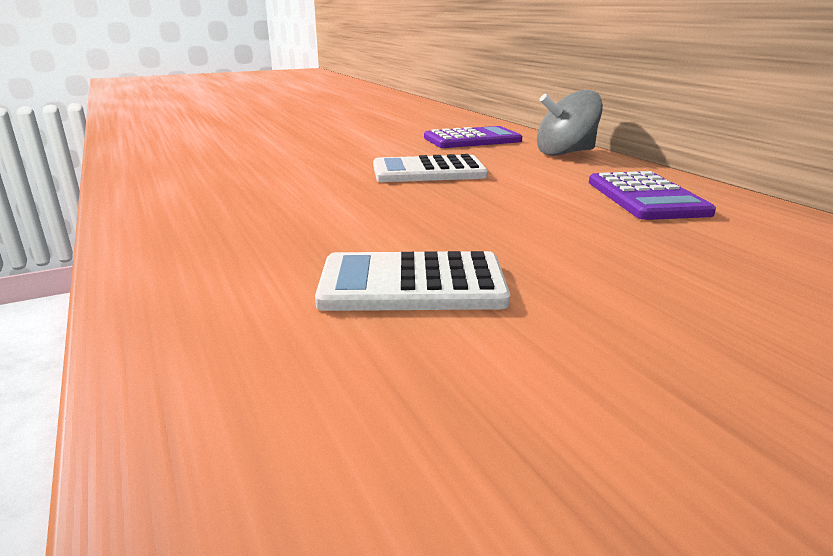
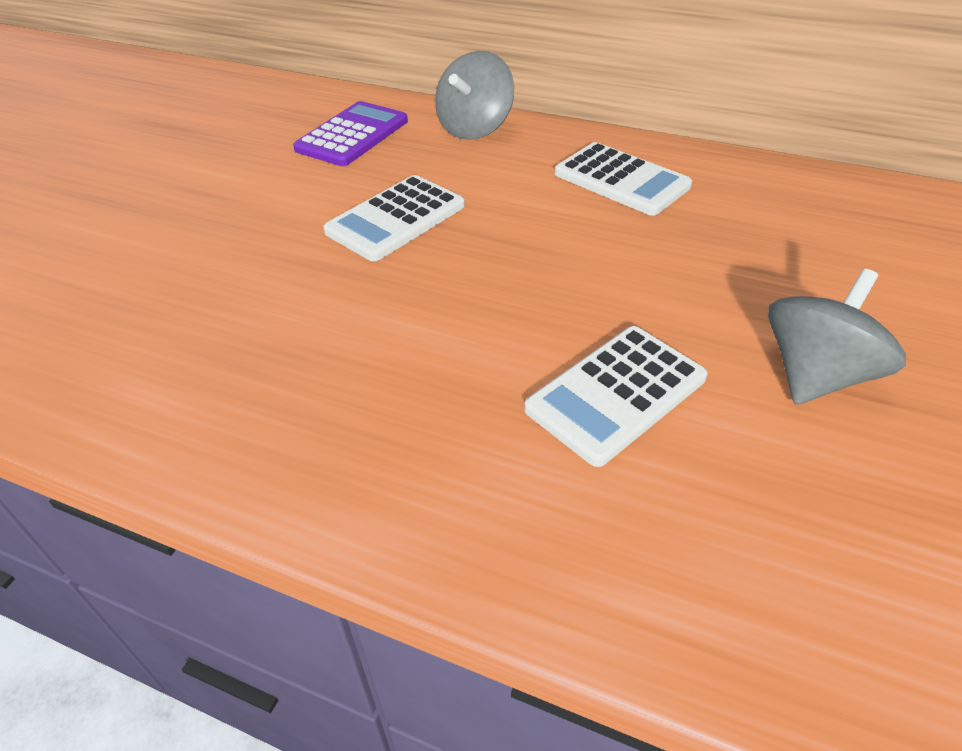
camera: 40 degrees left, 20 degrees up
purple calculator [589,171,716,220] -> white calculator [555,142,692,216]
none -> grey spinning top [768,269,906,405]

